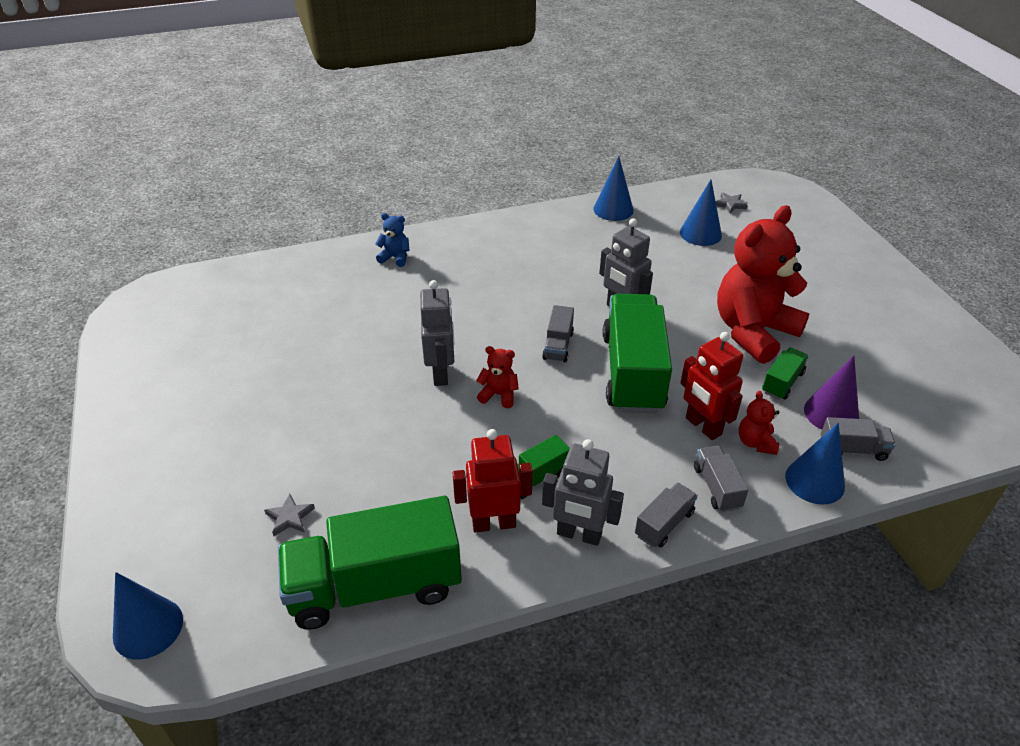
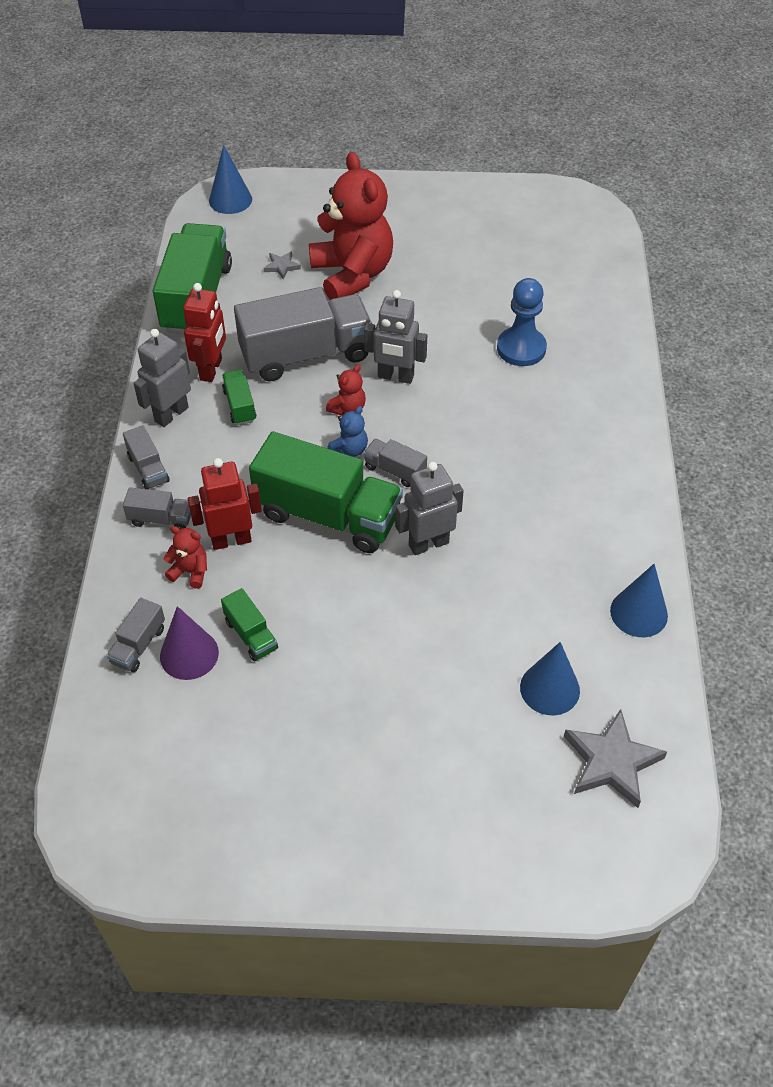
camera: 110 degrees right, 10 degrees up
blue teddy bear [375,213,409,267] -> blue teddy bear moved to [327,406,368,457]
grey star [716,192,748,213] -> grey star [564,709,667,808], size x2.02
red teddy bear [717,205,810,364] -> red teddy bear moved to [309,152,393,300]
blue cone [785,423,845,505] -> none
none -> grey truck [234,287,372,381]
none -> blue pawn [497,278,547,366]

